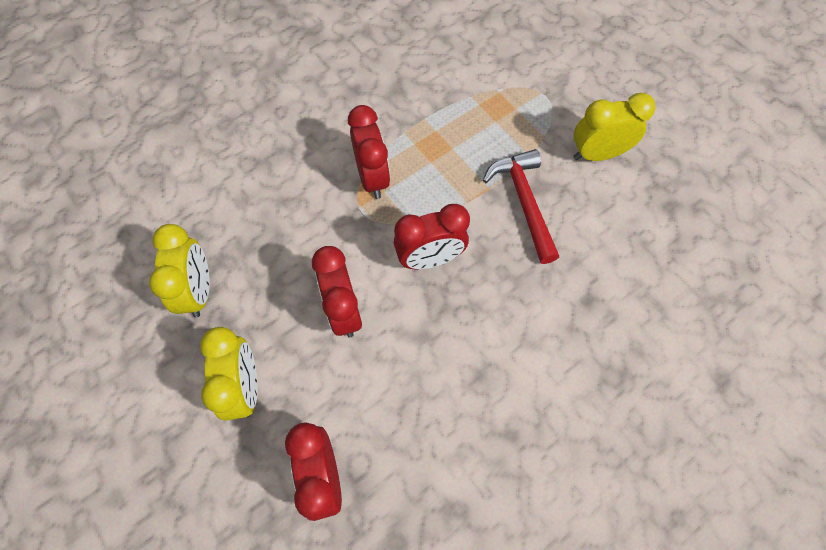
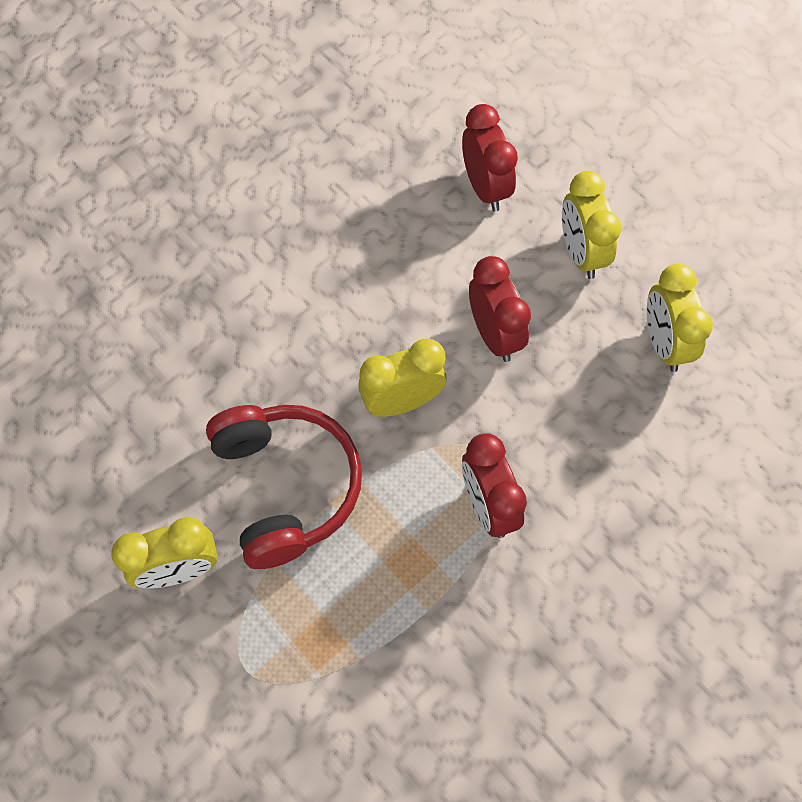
camera: 175 degrees right, 0 degrees up
red clock [394,204,470,269] -> yellow clock [358,339,446,417]
red hammer [483,149,559,264] -> red headphones [206,405,362,569]

